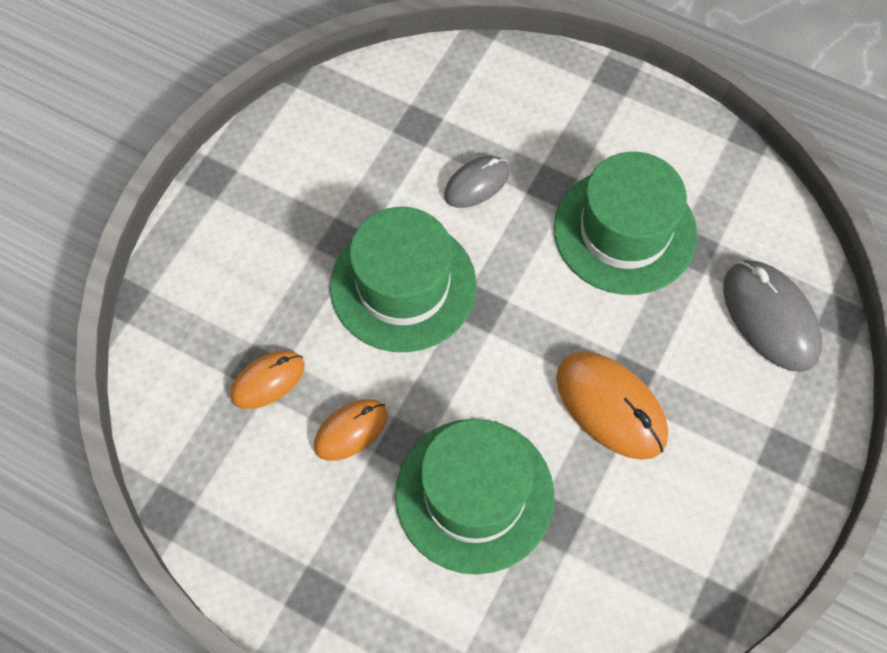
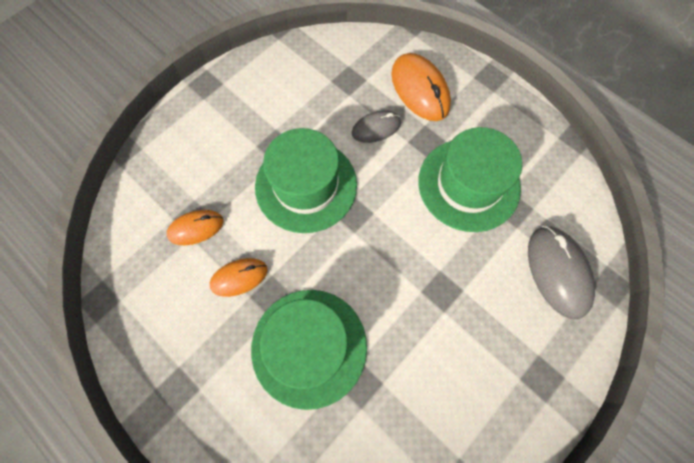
camera: 15 degrees right, 5 degrees up
orange mouse [556,351,668,460] -> orange mouse moved to [391,53,451,121]

